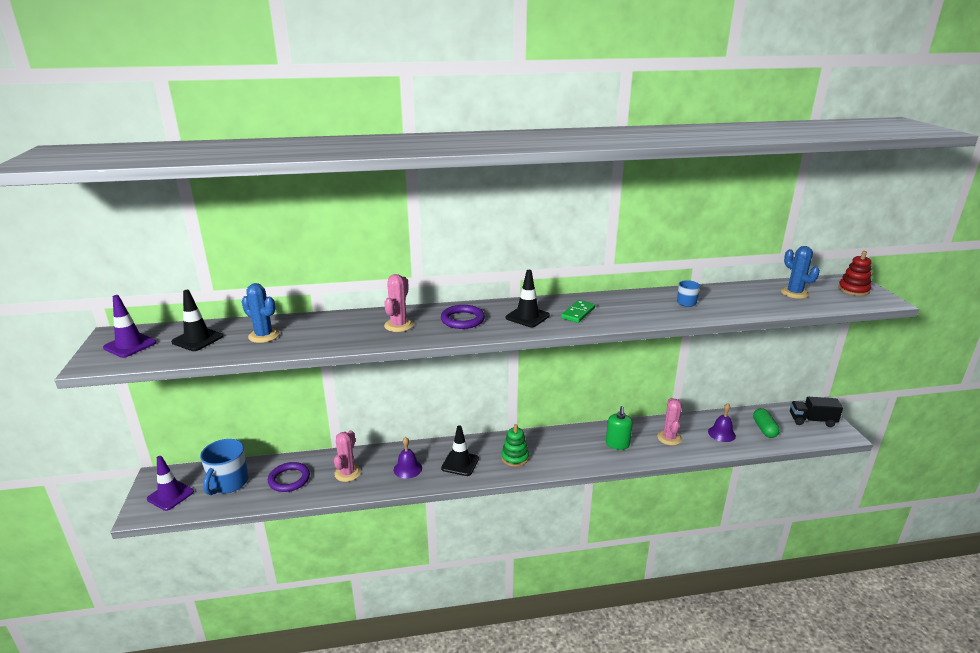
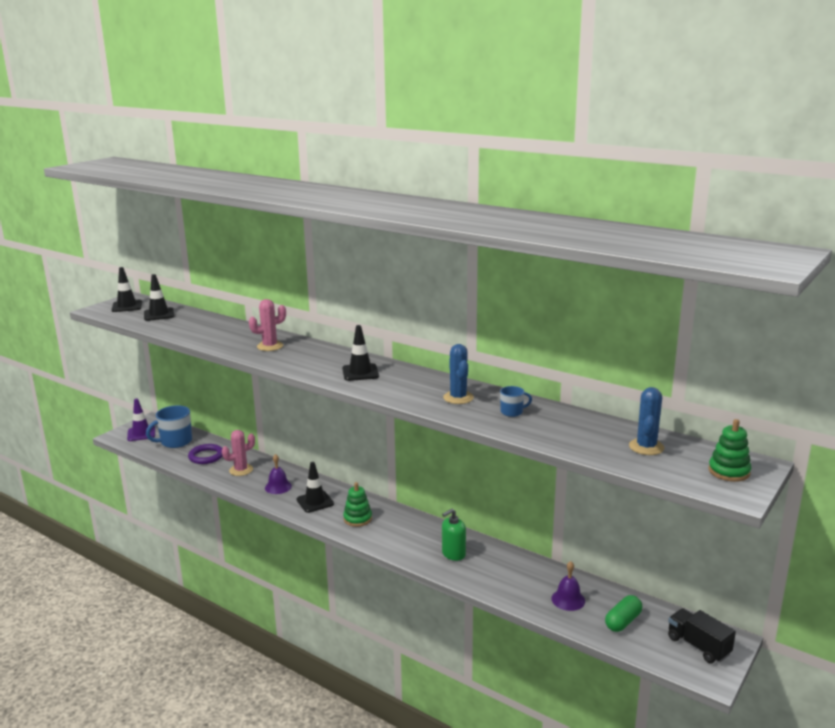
camera: 45 degrees right, 5 degrees down
purple traffic cone [103,295,157,358] -> black traffic cone [111,267,142,312]
blue cactus [242,283,280,343] -> blue cactus moved to [443,344,474,404]
purple ring [441,305,485,329] -> none
green domino [561,300,595,323] -> none
pink cactus [657,398,682,445] -> none
red stacking toy [838,251,871,296] -> green stacking toy [708,419,751,482]

